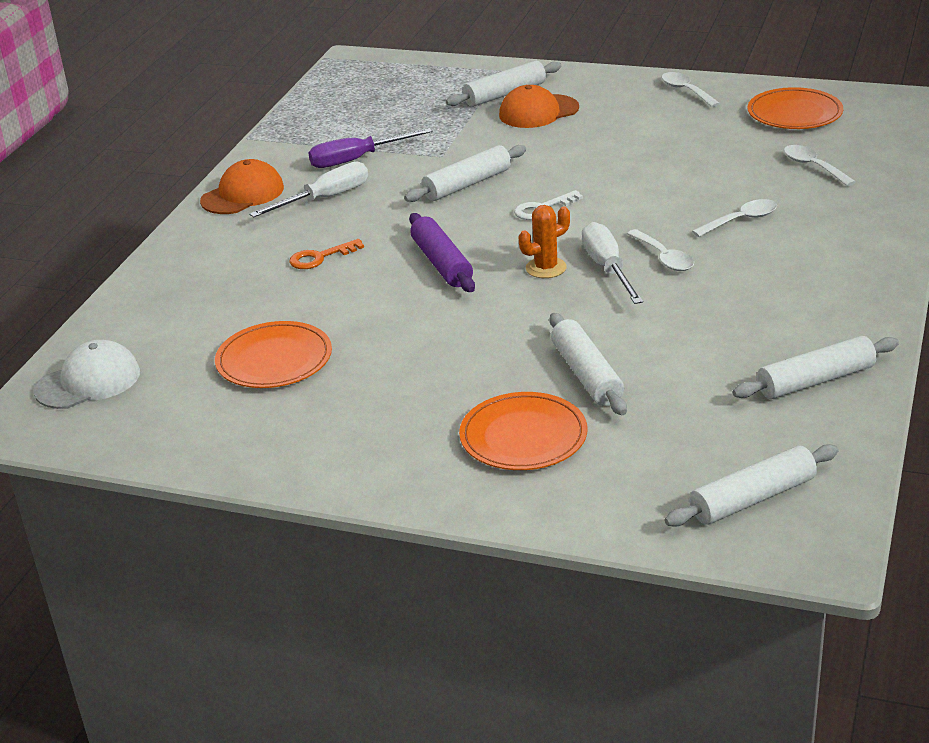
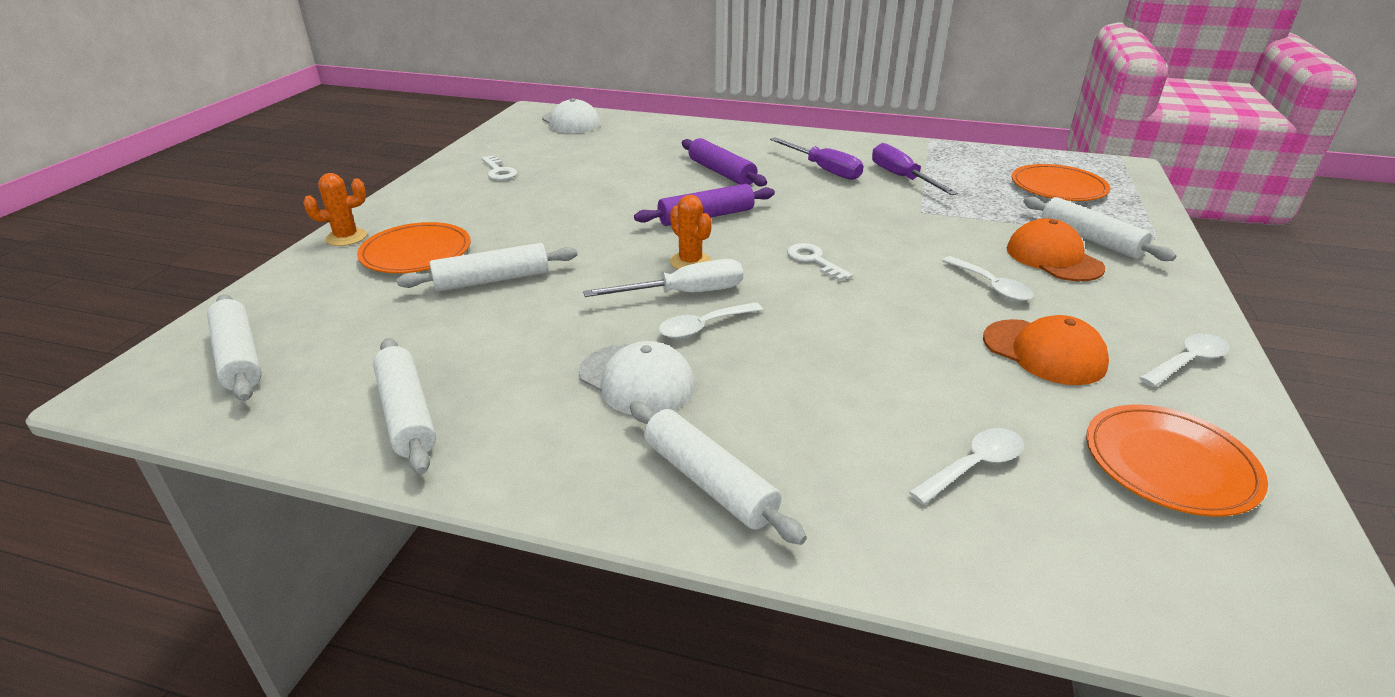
camera: 85 degrees right, 0 degrees up
orange cap [200,159,284,214] -> orange cap moved to [983,315,1109,385]
orange plate [215,321,332,388] -> orange plate moved to [1012,164,1110,201]
white screwdriver [249,162,368,217] -> purple screwdriver [770,137,864,180]
orange key [289,239,364,269] -> purple rolling pin [682,138,767,186]
white rolling pin [404,145,526,202] -> white rolling pin moved to [630,401,807,545]
white spoon [692,199,777,237] -> white spoon moved to [942,256,1034,301]
none -> orange cactus [303,173,367,246]
none -> white key [482,155,517,180]
none -> white cap [579,341,695,415]

